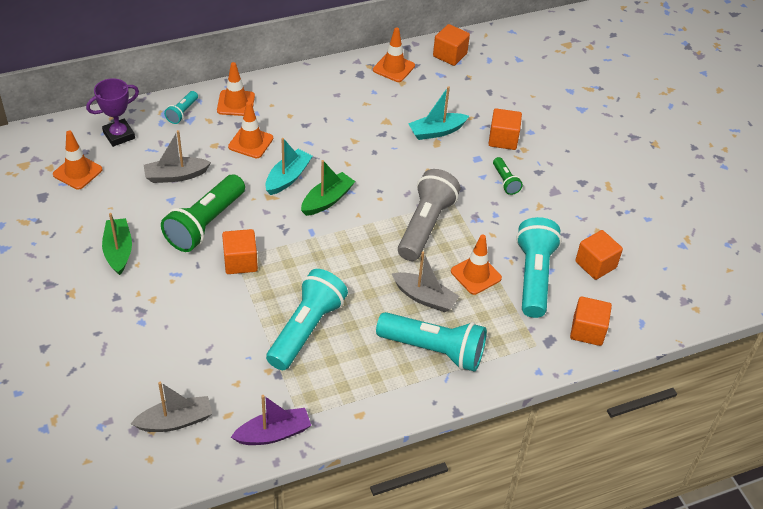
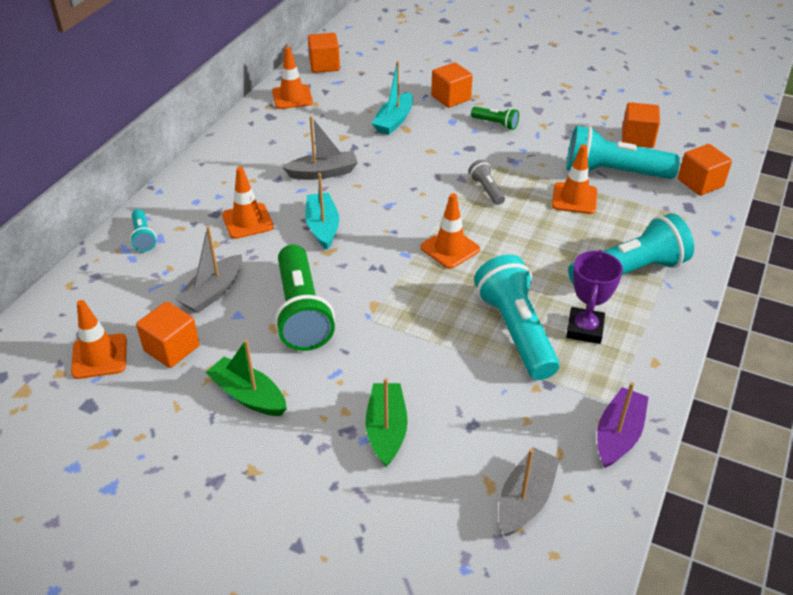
camera: 40 degrees left, 5 degrees down
purple trophy [86,78,139,147] -> purple trophy moved to [566,250,623,344]
orange traffic cone [217,62,255,116] -> orange traffic cone moved to [421,193,480,269]
orange cube [222,229,258,274] -> orange cube moved to [136,301,200,368]
green boat [301,160,355,216] -> green boat moved to [365,378,408,467]
grey boat [392,251,459,312] -> grey boat moved to [282,116,358,180]
grey flashlight [398,169,460,261] -> grey flashlight [469,160,505,205], size x0.48
turquoise flashlight [516,217,562,318] -> turquoise flashlight turned 45 degrees counterclockwise [566,126,680,179]

